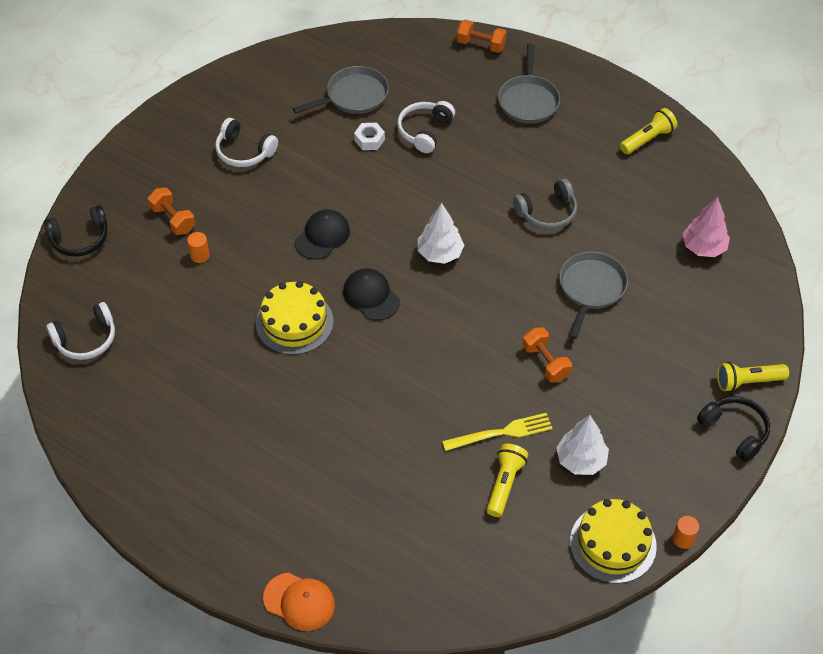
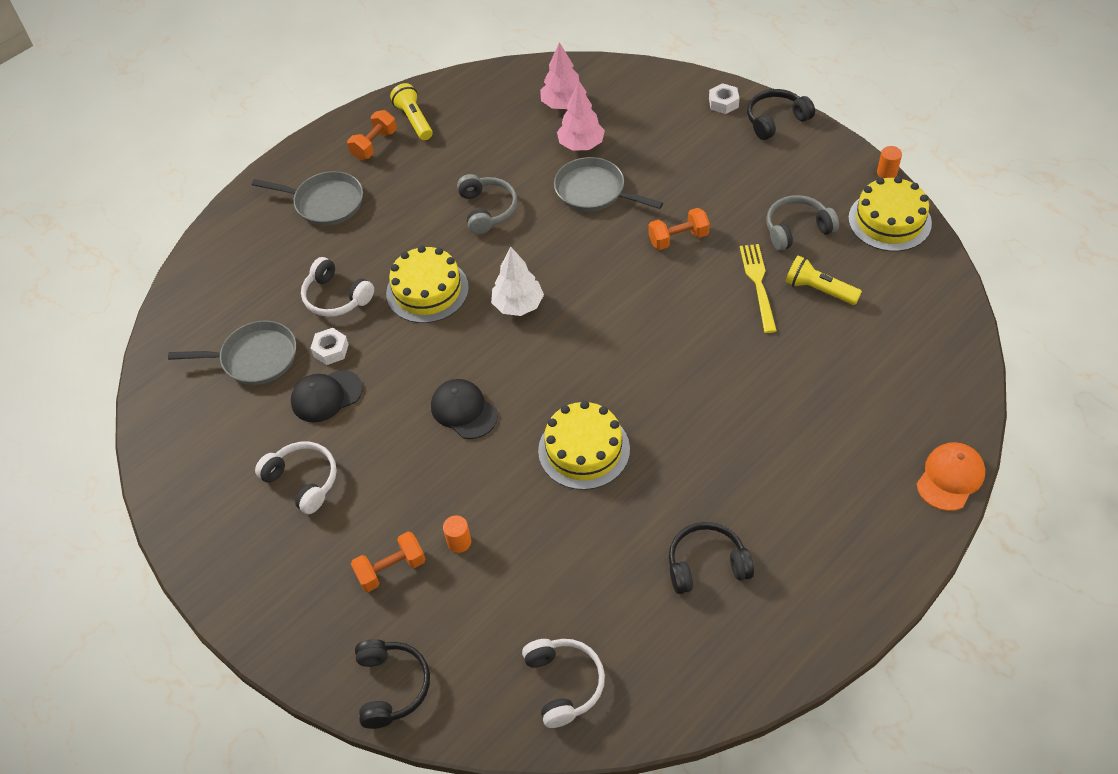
camera: 75 degrees left, 0 degrees up
white headphones [215,118,278,167] -> white headphones turned 90 degrees counterclockwise [255,442,337,514]
grey pan [293,66,389,114] -> grey pan turned 105 degrees clockwise [168,321,296,385]
black cap [343,269,400,321] -> black cap moved to [291,369,363,422]
orange dumbbell [457,19,507,53] -> orange dumbbell moved to [347,110,397,160]
white tree [556,415,609,475] -> grey headphones [766,195,839,251]
yellow flashlight [717,362,789,392] -> white nut [709,83,740,114]
none -> yellow cake [386,246,469,323]
none -> pink tree [557,83,605,151]
none -> black headphones [669,522,754,594]

